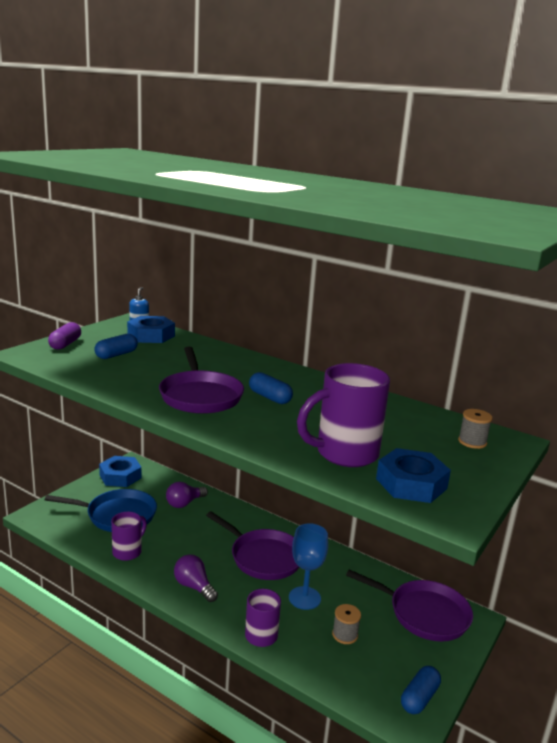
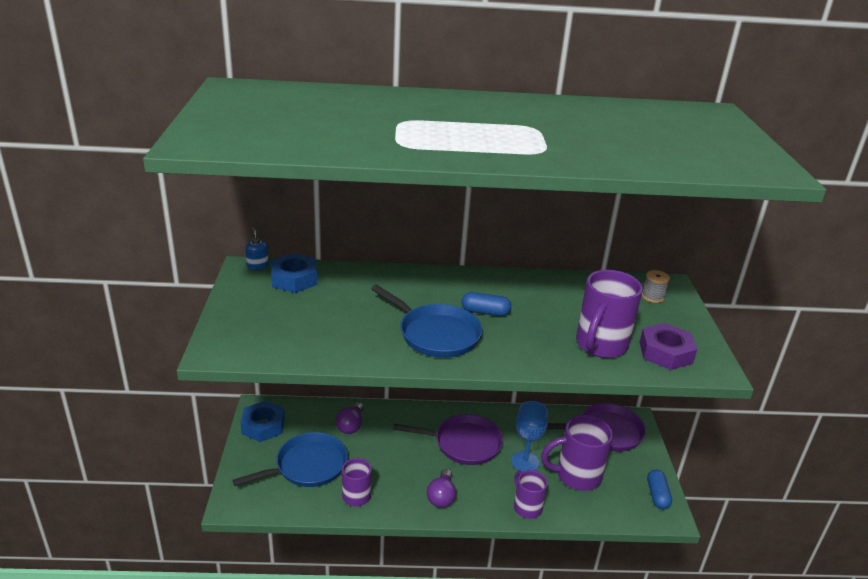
camera: 35 degrees left, 10 degrees up
purple capsule [48,322,81,350] -> none
blue capsule [94,334,138,359] -> none
purple pan [159,347,244,414] -> blue pan [371,285,482,358]
purple light bulb [174,554,218,602] -> purple light bulb turned 90 degrees counterclockwise [427,469,456,508]
grey spool [332,604,361,644] -> purple mug [541,415,613,491]
blue nut [376,448,451,503] -> purple nut [639,323,697,370]

